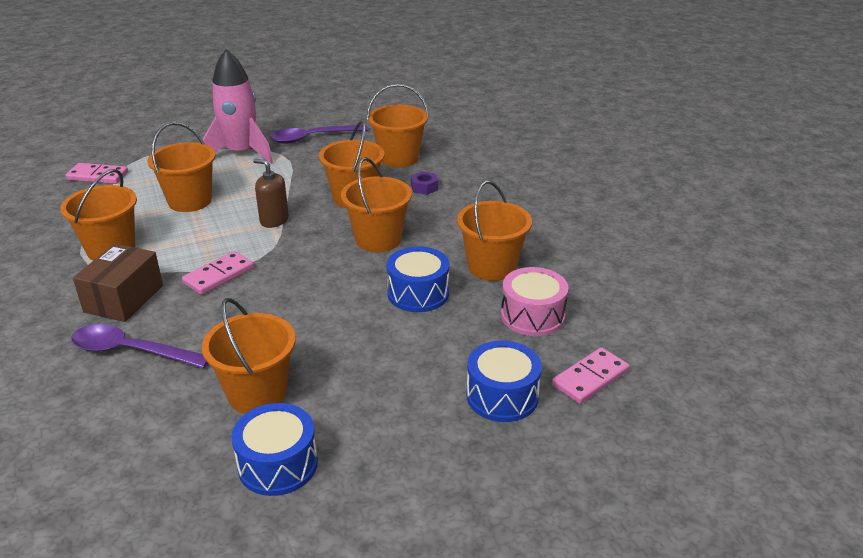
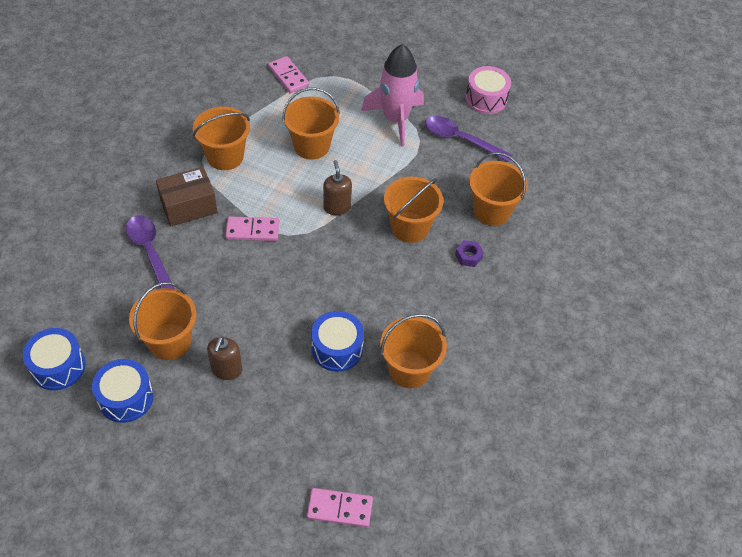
camera: 45 degrees right, 20 degrees up
orange bucket [341,157,412,252] -> none
blue drum [466,340,542,422] -> blue drum moved to [23,328,86,390]
pink drum [501,267,569,336] -> pink drum moved to [466,66,511,114]
none -> brown soap dispenser [207,336,242,380]

